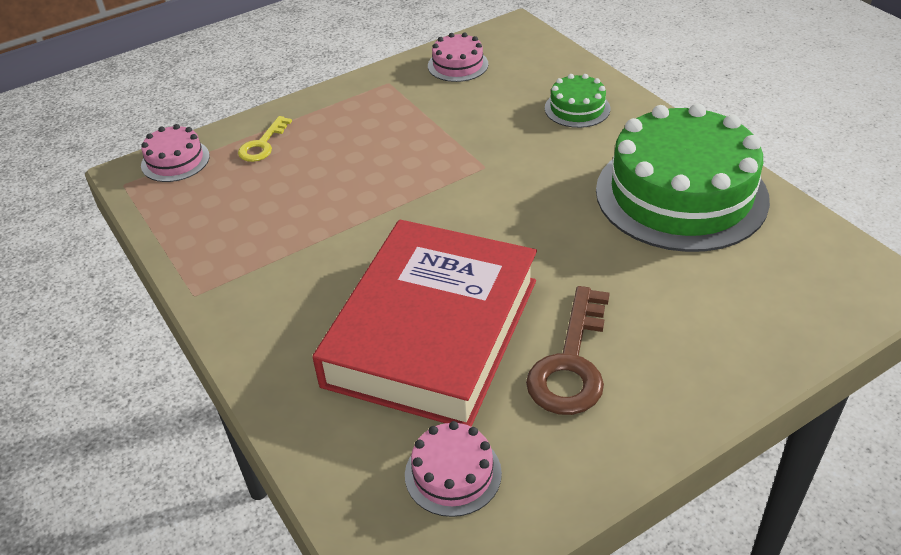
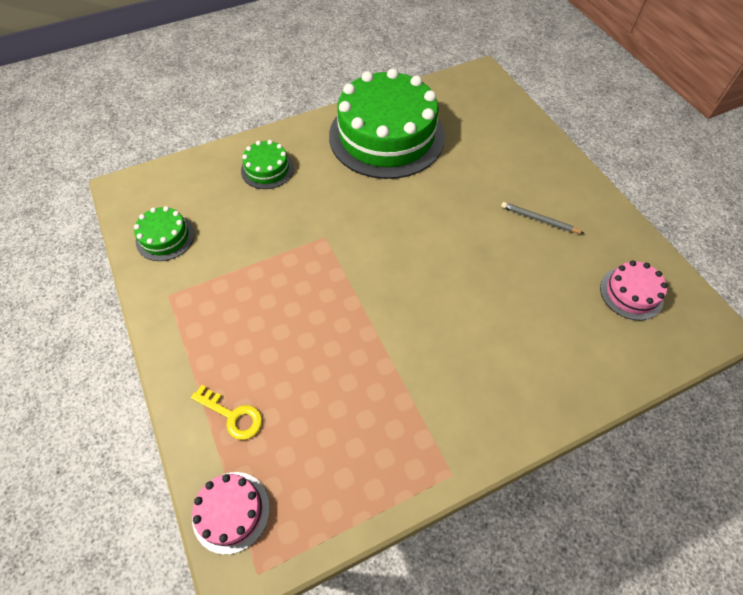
camera: 85 degrees left, 15 degrees up
red book [312,220,537,427] -> none
pink cake [428,33,488,82] -> green cake [134,206,195,261]
brown key [526,286,610,415] -> grey pencil [501,202,585,234]

